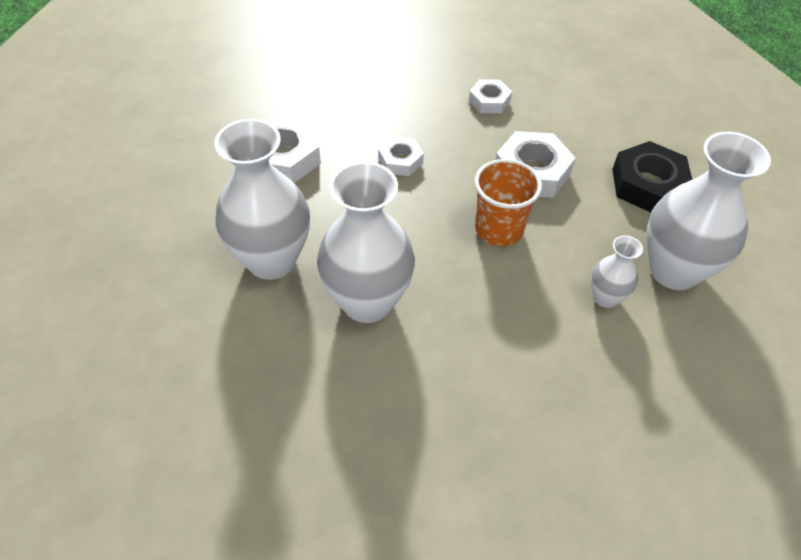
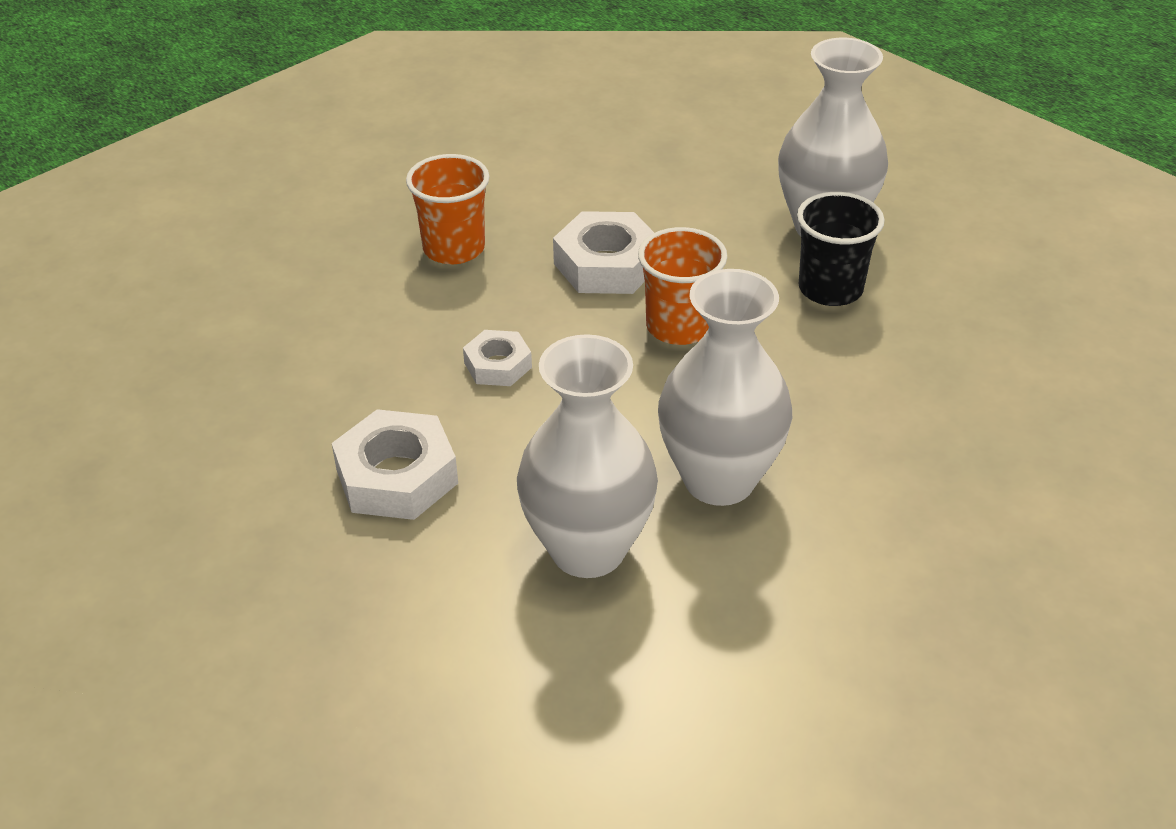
camera: 60 degrees left, 10 degrees down
white nut [469,79,512,114] -> orange cup [406,154,490,264]
white vase [591,235,643,308] -> black cup [797,192,885,306]
black nut [612,141,692,212] -> none

